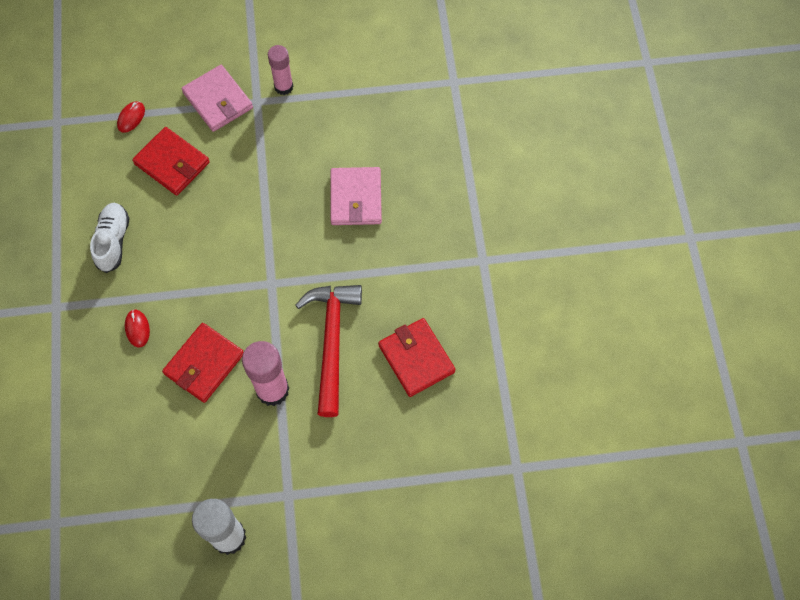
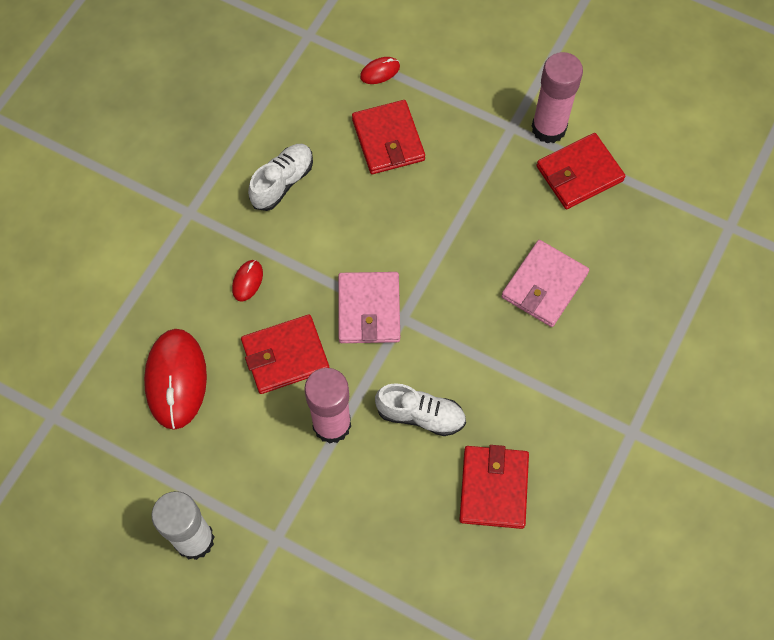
camera: 35 degrees right, 0 degrees up
pink wallet [182,65,253,132] -> pink wallet moved to [338,272,400,343]
pink glue stick [268,45,293,95] -> pink glue stick [532,52,583,143], size x1.55
red hammer [295,285,362,417] -> white shoe [375,383,466,436]
none -> red mouse [144,329,207,430]
none -> red wallet [536,133,626,209]

